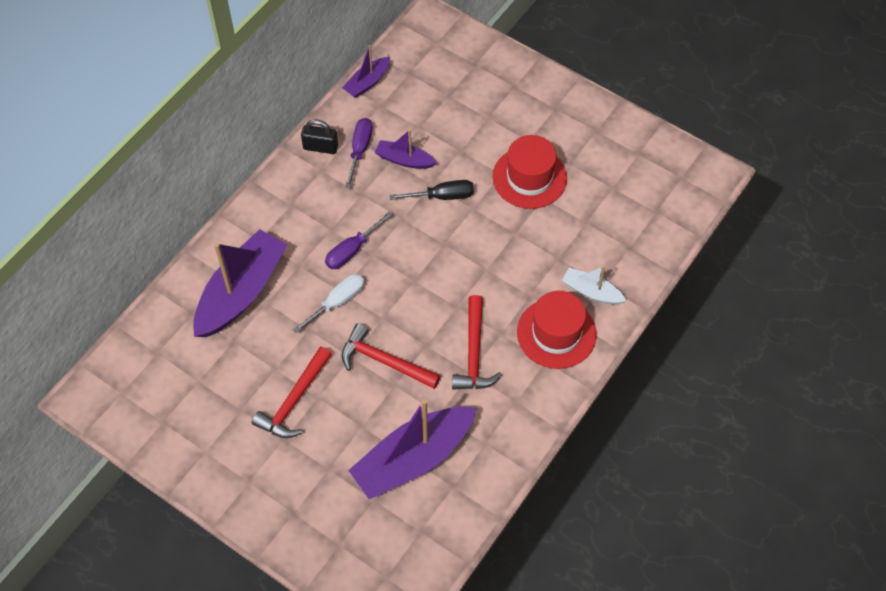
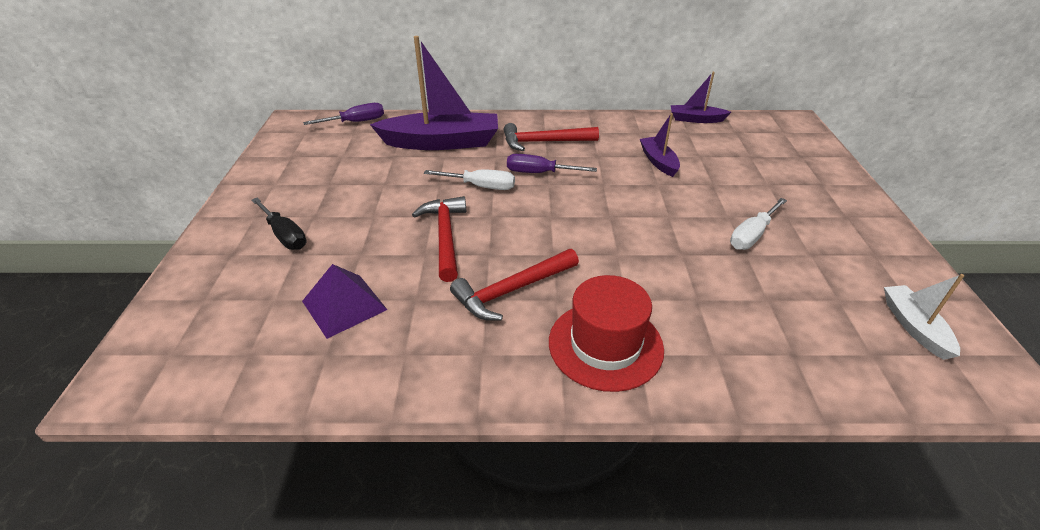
camera: 55 degrees right, 20 degrees down
red hammer [252,347,332,438] -> red hammer moved to [504,123,599,151]
black padlock [301,119,338,154] -> none
purple screwdriver [345,118,373,188] -> purple screwdriver moved to [303,103,384,125]
purple boat [348,399,477,499] -> purple pyramid [302,264,387,339]
black screwdriver [389,180,474,200] -> black screwdriver moved to [251,198,307,250]
red hat [493,135,567,209] -> white screwdriver [730,198,787,250]
white boat [562,266,626,304] -> white boat moved to [884,274,965,360]

